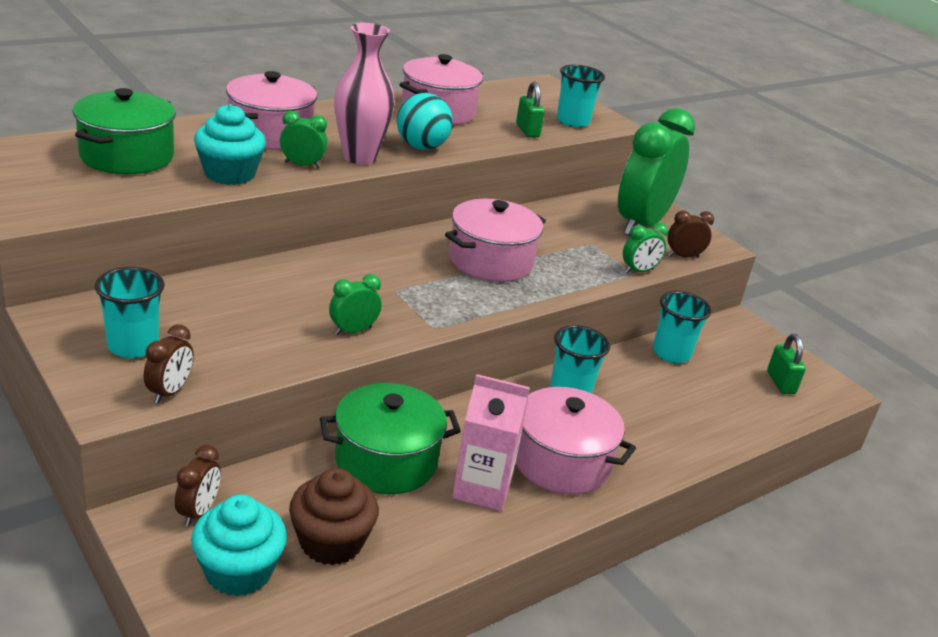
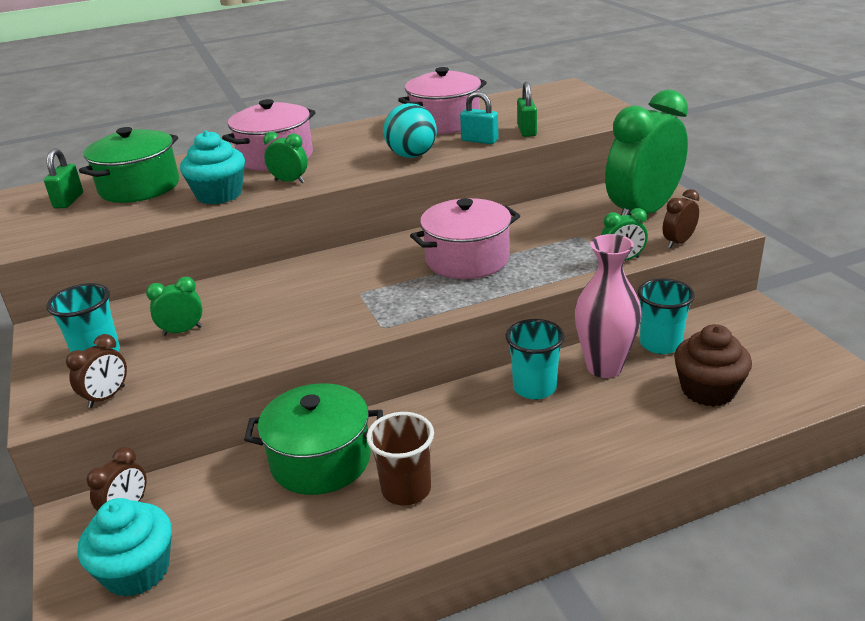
camera: 20 degrees right, 0 degrees up
brown cupcake [289,468,379,565] -> brown cupcake moved to [674,324,752,407]
green clock [329,274,382,335] -> green clock moved to [146,277,203,336]
pink vase [334,23,395,165] -> pink vase moved to [575,234,641,378]
pink carton [452,374,530,511] -> brown cup [366,412,434,506]
pink pot [516,387,636,494] -> none
turquoise cup [557,65,605,128] -> none
brown clock [667,210,714,258] -> brown clock turned 45 degrees counterclockwise [663,189,700,248]
green padlock [767,334,806,394] -> green padlock moved to [44,149,83,208]
none -> turquoise padlock [460,91,498,144]

